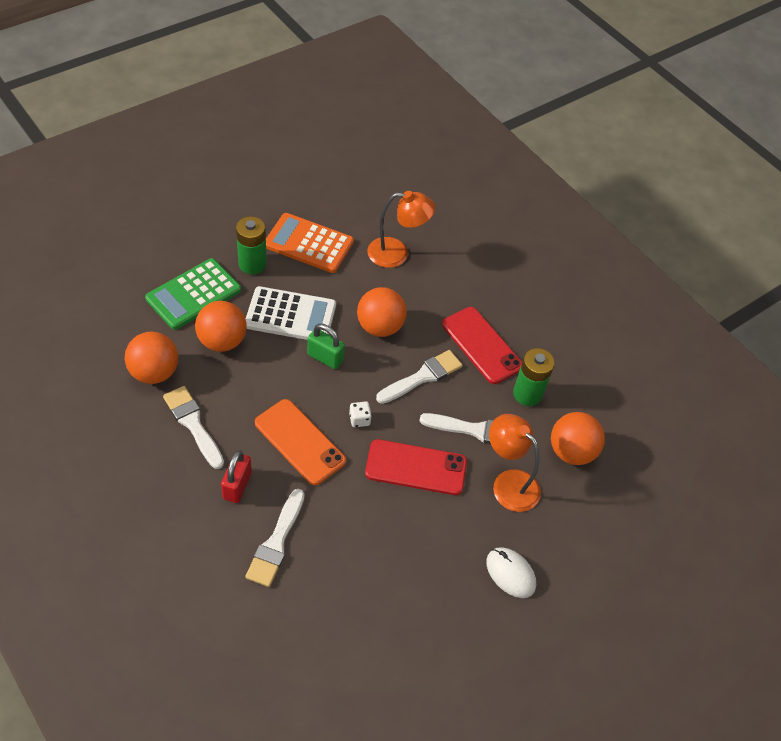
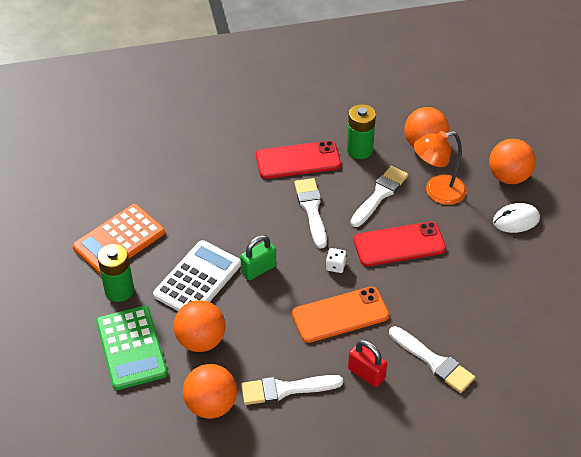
camera: 60 degrees left, 5 degrees down
orange ball [357,287,407,337] -> orange ball moved to [489,139,536,184]
red phone [365,439,467,495] -> red phone turned 45 degrees clockwise [354,222,446,266]
orange lamp [367,191,435,268] -> none

